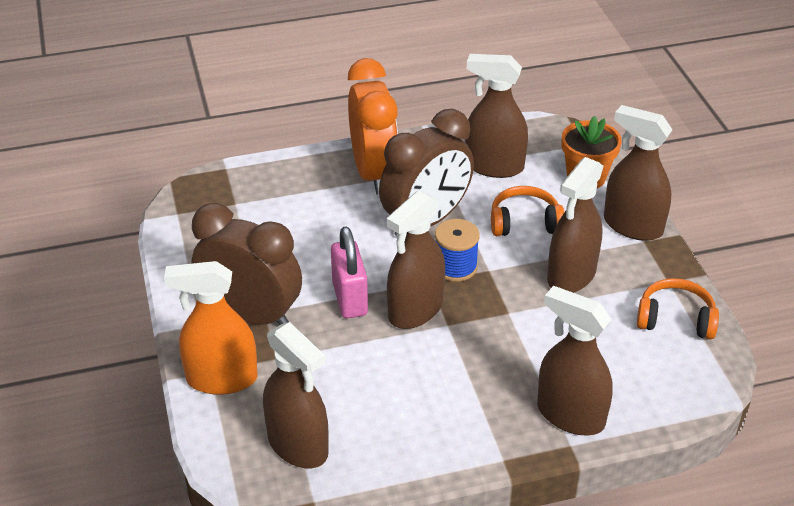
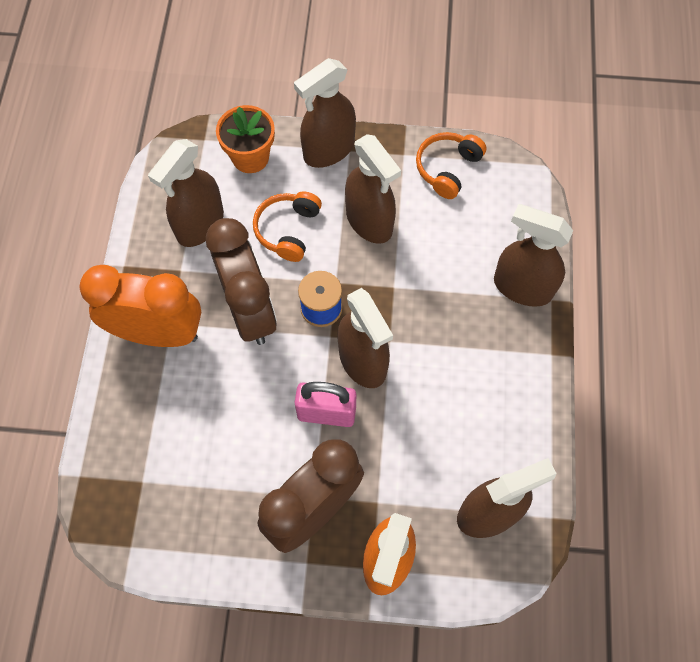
camera: 70 degrees left, 25 degrees up
brown spray bottle [537,286,613,435] -> brown spray bottle turned 60 degrees clockwise [494,204,573,307]

